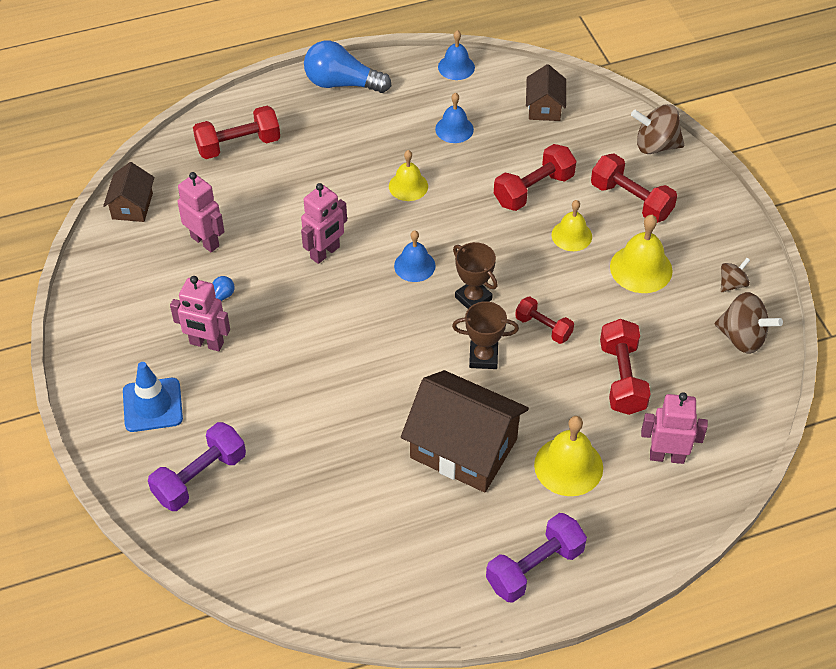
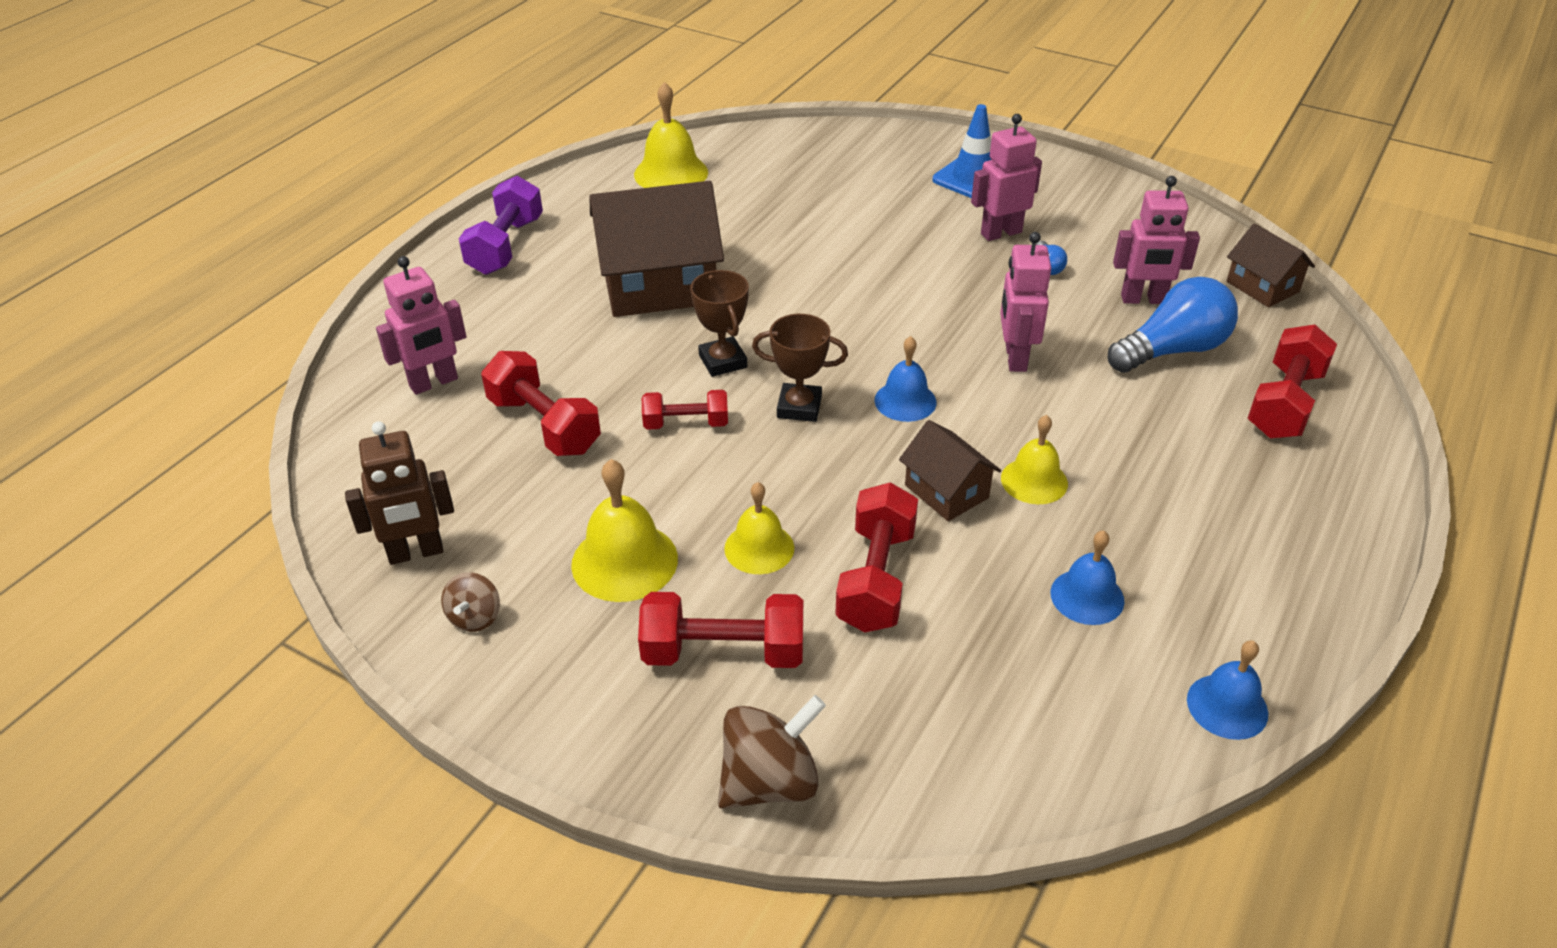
camera: 140 degrees right, 10 degrees down
purple dumbbell [148,422,246,511] -> none
blue light bulb [304,41,391,93] -> blue light bulb moved to [1108,277,1238,373]
brown trophy [452,301,519,369] -> brown trophy turned 75 degrees counterclockwise [691,270,749,377]
brown house [526,64,566,121] -> brown house moved to [899,420,1001,521]
yellow bell [534,416,603,496] -> yellow bell moved to [634,82,708,188]
brown spinning top [715,292,783,354] -> brown robot [345,421,454,565]

